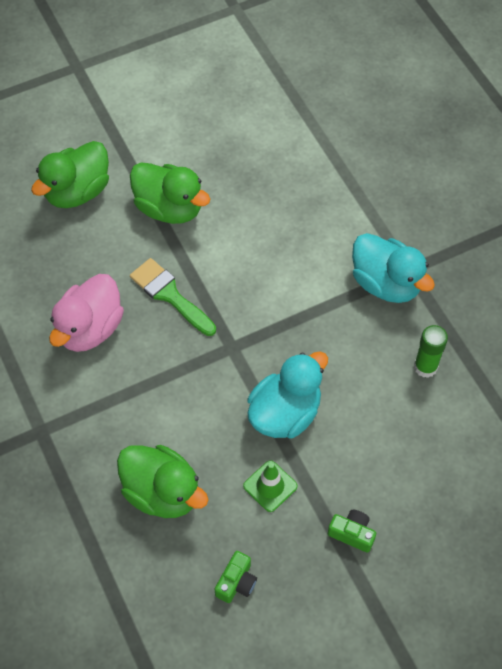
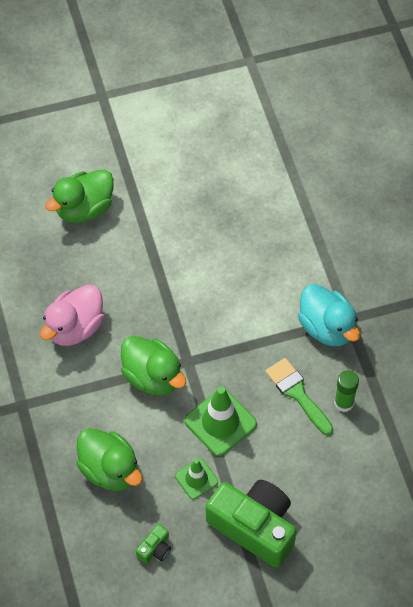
camera: 10 degrees right, 0 degrees up
green duck [130,162,210,224] -> green duck moved to [121,336,186,396]
green brush [130,258,216,336] -> green brush moved to [265,358,333,435]
turquoise duck [247,351,328,438] -> green traffic cone [184,386,257,456]
green camera [328,510,376,553] -> green camera [206,480,297,568], size x2.42

